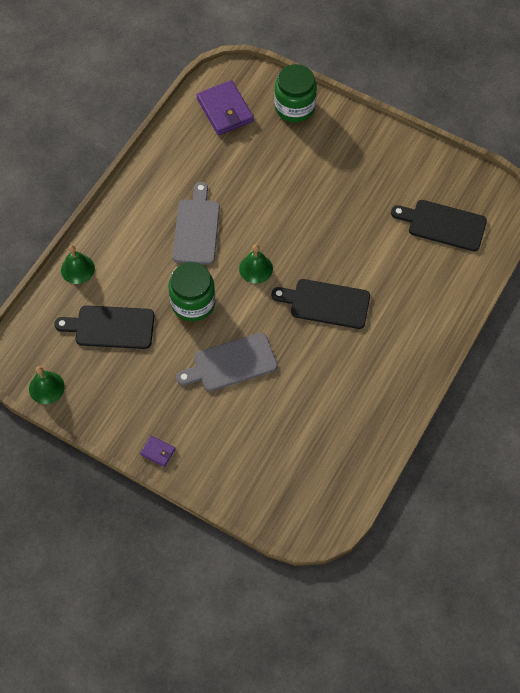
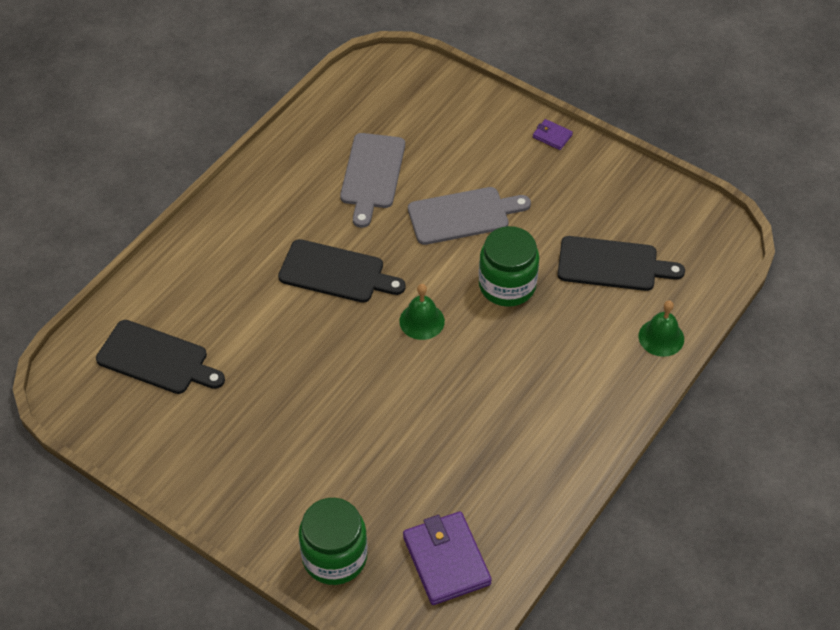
camera: 175 degrees left, 10 degrees down
green bell [29,366,65,404] -> none
grey cutting board [173,182,220,265] -> grey cutting board moved to [340,133,405,228]

